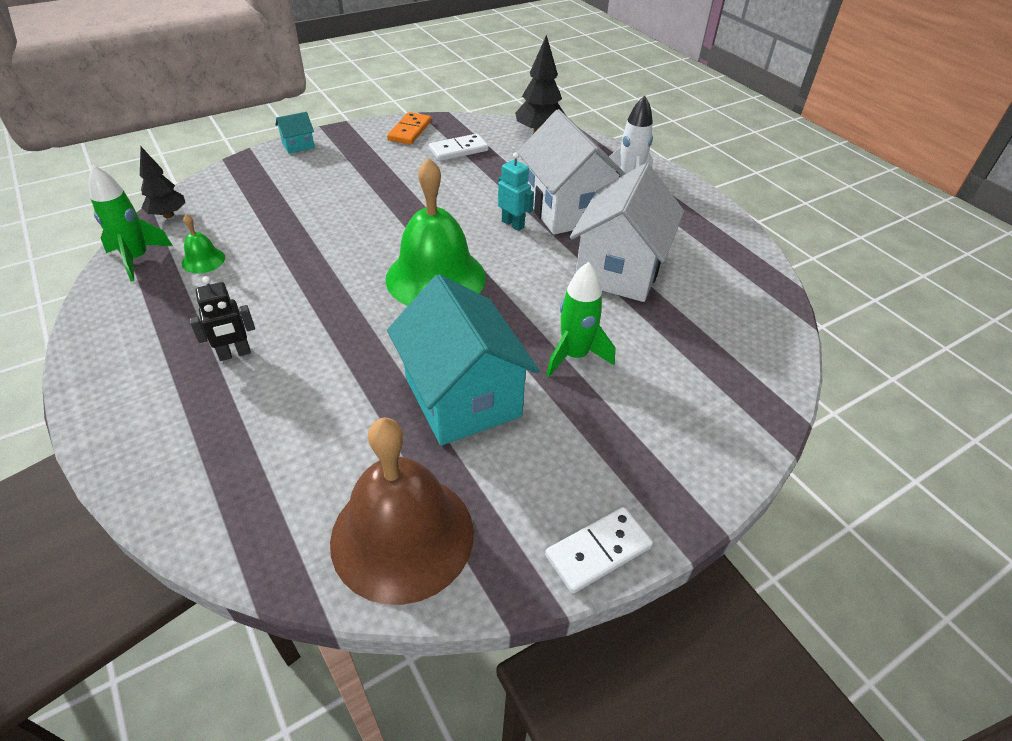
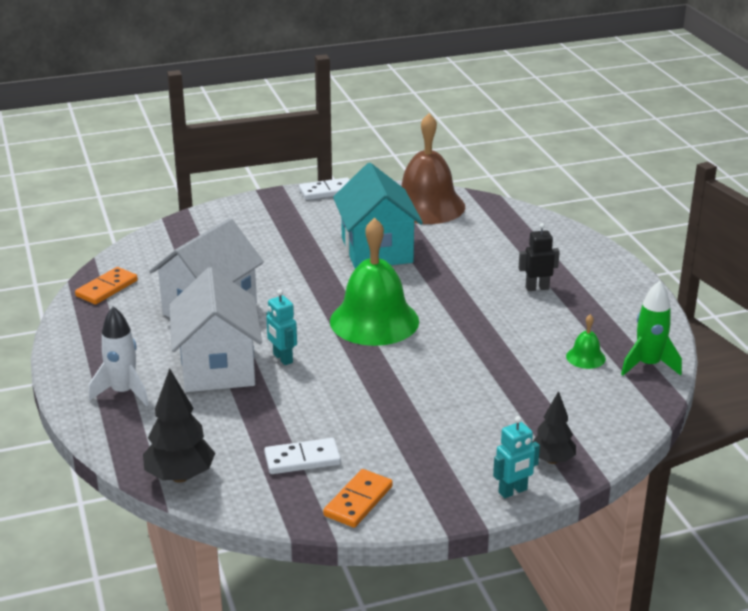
camera: 165 degrees left, 15 degrees down
black tree [140,147,185,218] -> black tree moved to [532,391,576,464]
turquoise house [276,112,315,154] -> turquoise robot [493,416,540,498]
green rocket [546,262,615,377] -> none
none -> orange domino [75,267,138,304]

